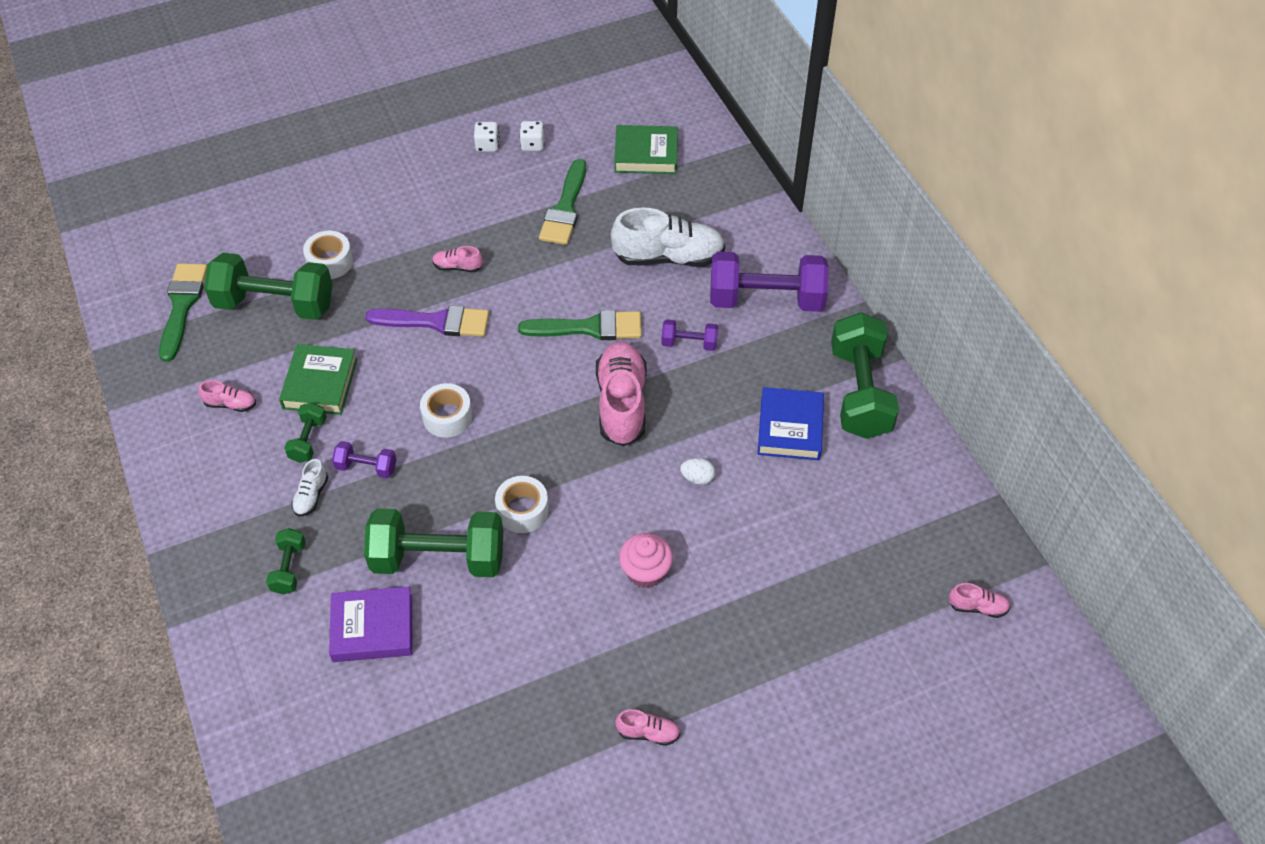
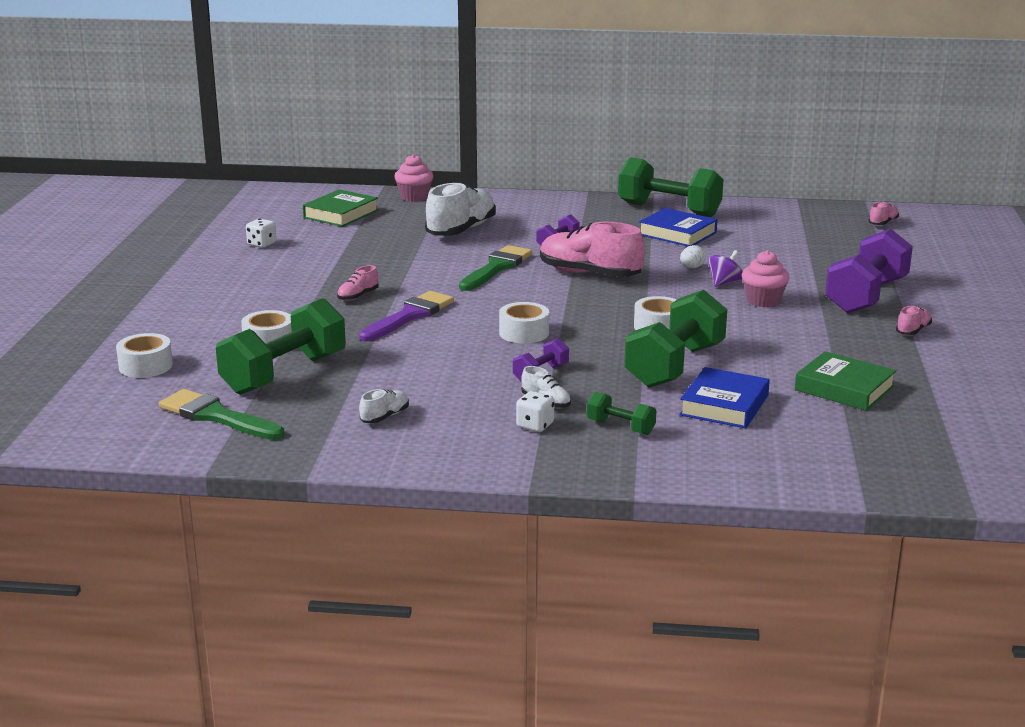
camera: 60 degrees left, 30 degrees down
pink shoe [199,380,256,412] -> white shoe [359,389,409,423]
green book [279,344,358,415] -> green book moved to [795,351,896,411]
green dumbbell [284,402,327,463] -> none
purple book [329,587,412,662] -> blue book [679,367,770,428]
white dice [474,122,500,152] -> white dice moved to [516,391,554,432]
green brush [539,159,586,245] -> none
purple dumbbell [710,252,829,312] -> purple dumbbell moved to [825,229,913,313]
none -> white tape [116,333,173,378]
none -> pink cupcake [394,154,434,202]
none -> purple spinning top [708,250,743,287]

